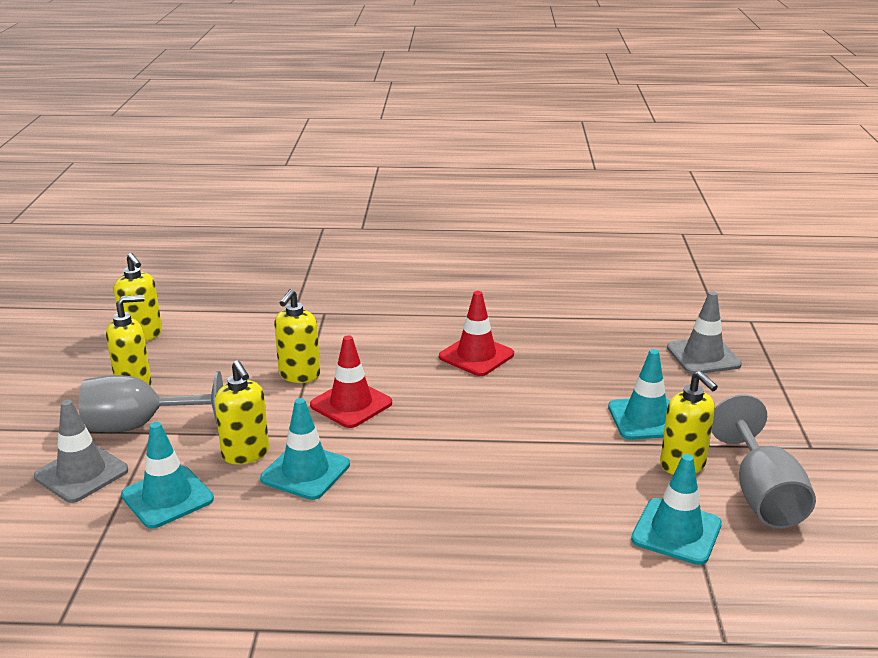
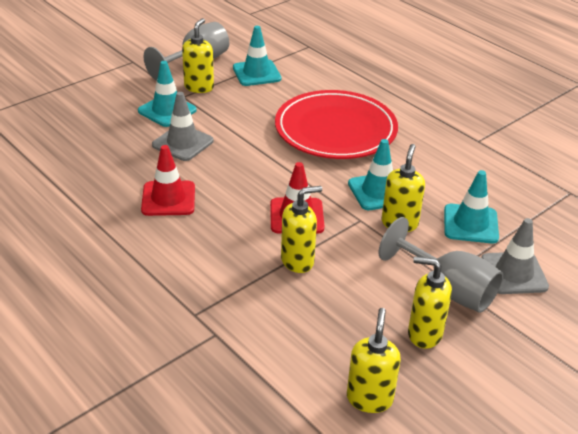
camera: 135 degrees left, 10 degrees up
grey traffic cone [667,291,742,374] -> grey traffic cone moved to [152,92,214,161]
none -> red plate [275,90,398,159]

